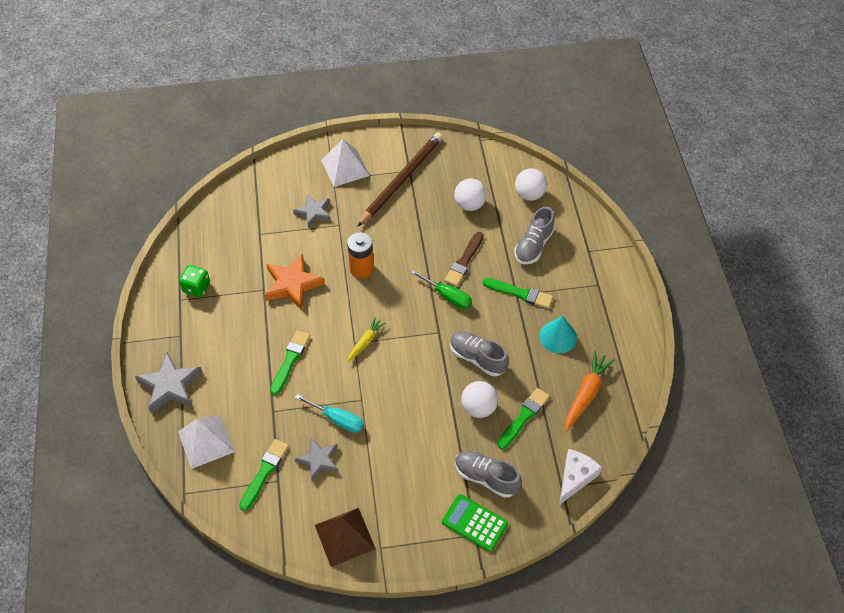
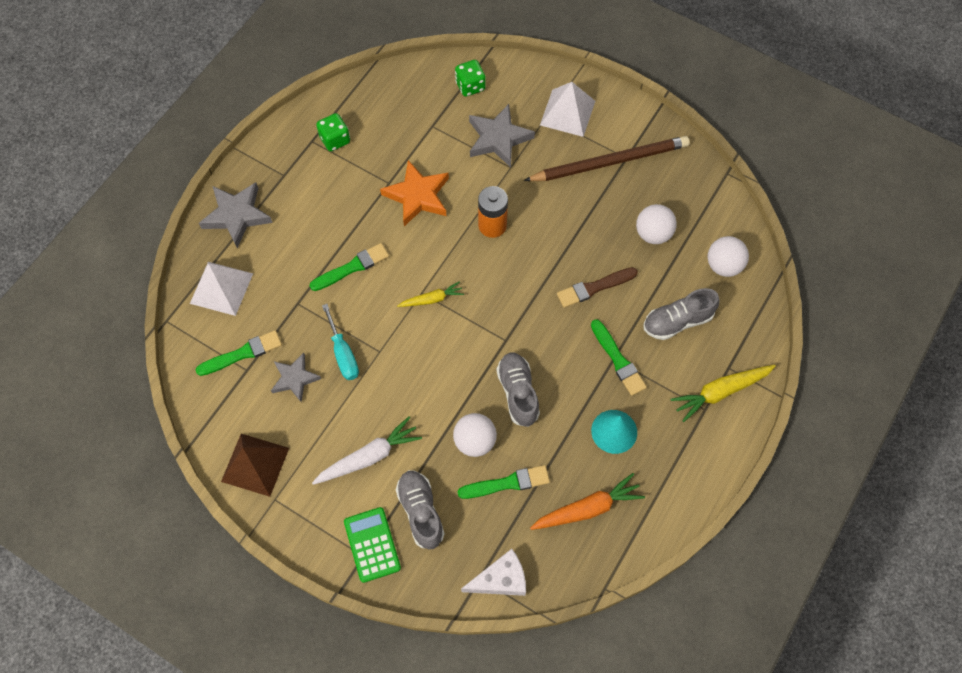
camera: 40 degrees right, 10 degrees up
grey star [293,195,331,229] -> grey star [469,104,535,168], size x1.51
green screwdriver [411,270,472,309] -> none
none -> white carrot [312,417,422,485]
none -> green dice [455,60,486,97]
none -> yellow carrot [670,365,776,422]

